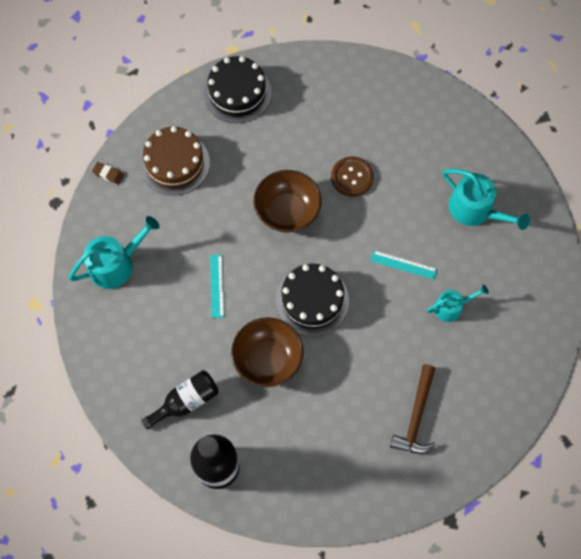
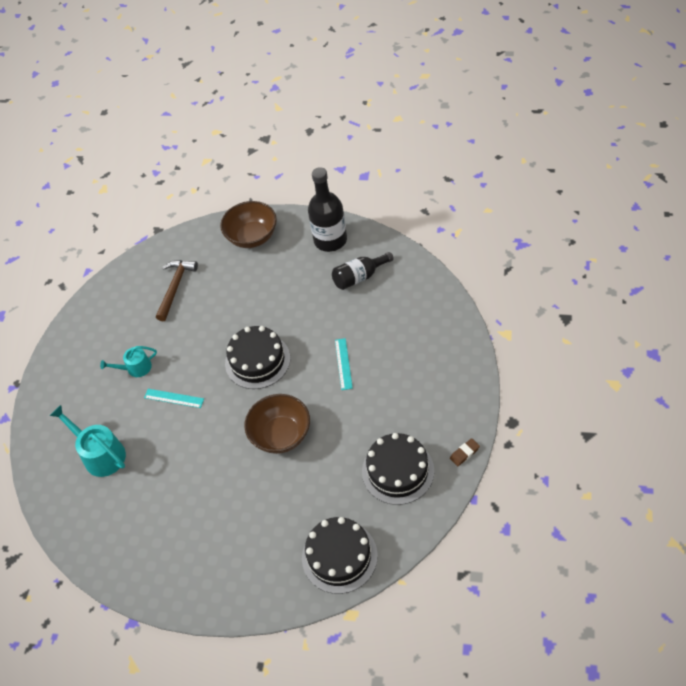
camera: 175 degrees left, 15 degrees down
turquoise watering can [69,216,160,289] -> none
brown eraser [92,162,124,184] -> brown eraser turned 60 degrees counterclockwise [450,438,480,466]
brown cake [140,126,210,195] -> black cake [362,433,434,505]
brown bowl [231,317,303,387] -> brown bowl moved to [220,201,277,248]
brown button [331,156,374,197] -> none

